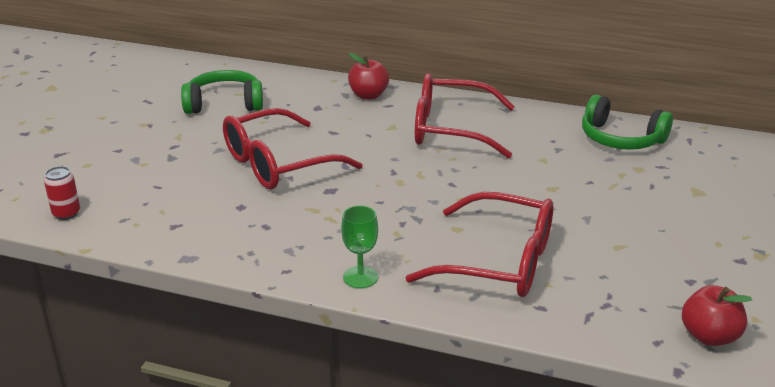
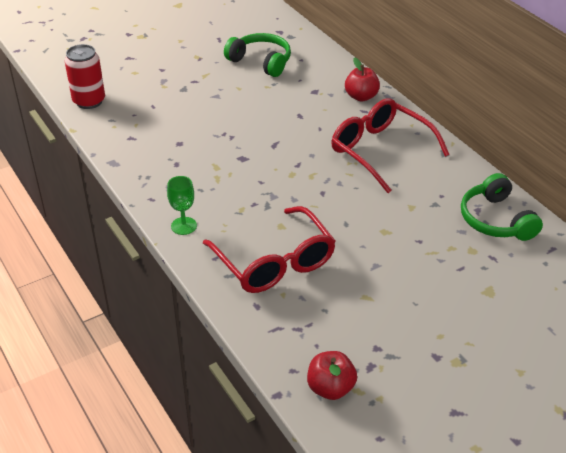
camera: 40 degrees right, 10 degrees up
red can [44,166,80,220] -> red can [65,44,105,109], size x1.73
red glasses [223,108,363,189] -> none

